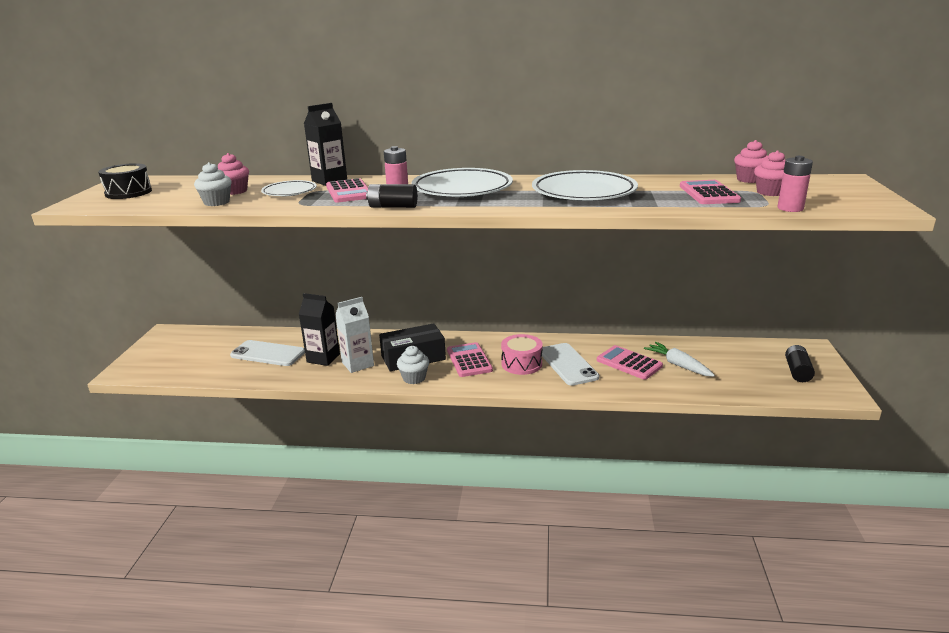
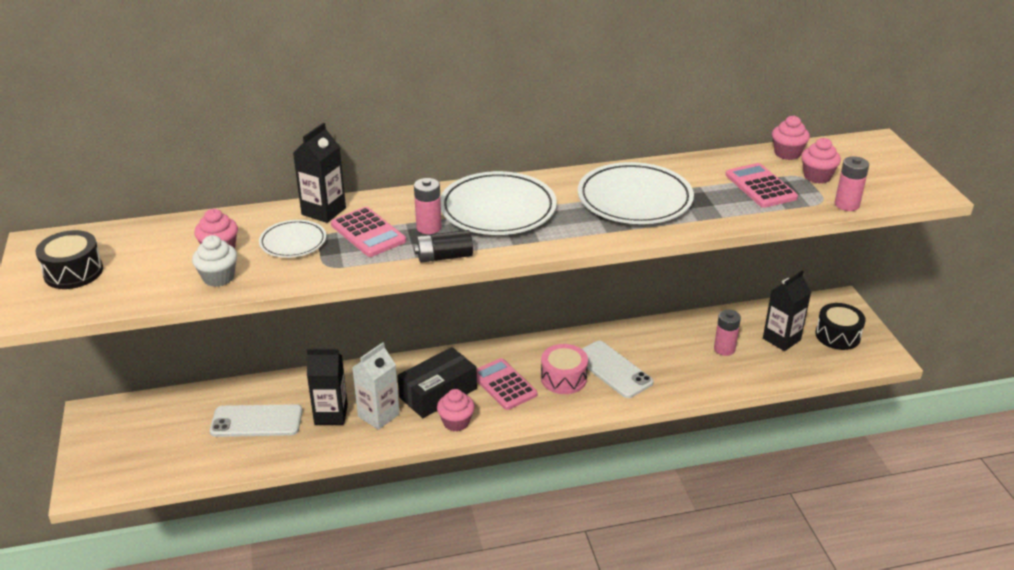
camera: 20 degrees left, 10 degrees up
white cupcake [397,346,429,384] -> pink cupcake [437,389,475,431]
pink calculator [597,345,663,380] -> none
white carrot [644,342,715,377] -> pink battery [714,310,741,356]
black battery [785,345,815,382] -> black drum [815,303,866,350]
none -> black carton [763,271,811,351]

